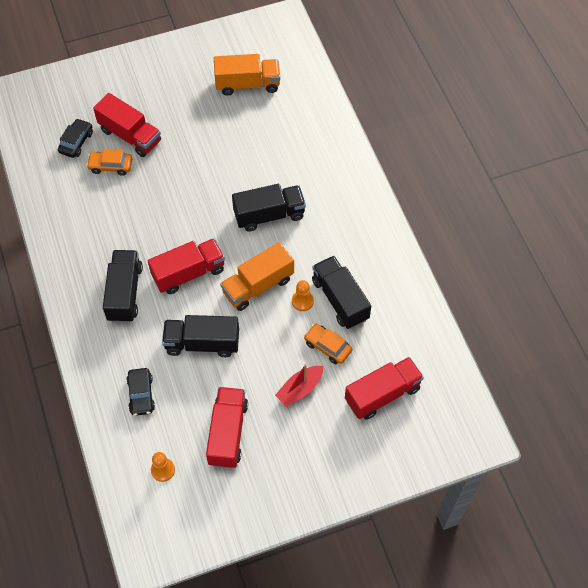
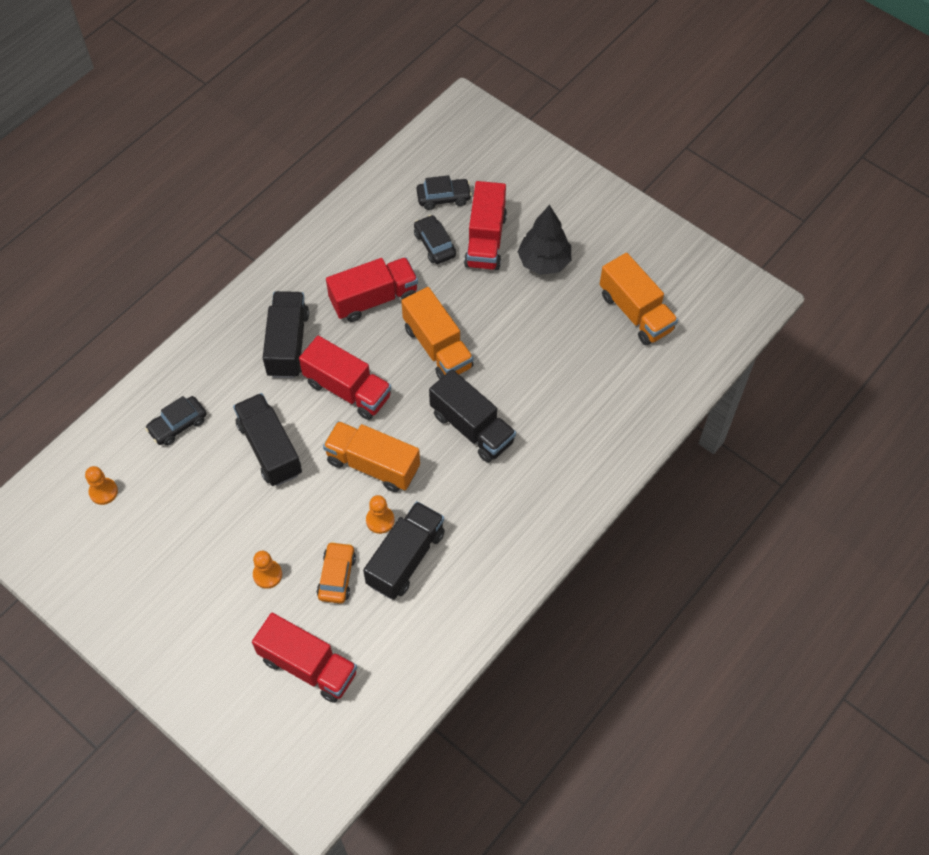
camera: 60 degrees right, 0 degrees up
orange car [86,149,132,176] -> black car [414,215,456,264]
black truck [103,250,143,323] -> black truck turned 60 degrees counterclockwise [263,291,309,378]
red truck [206,387,248,468] -> red truck moved to [326,257,418,322]
red boat [275,364,323,407] -> orange pawn [253,551,282,589]
none -> orange truck [401,287,474,379]
none -> black tree [517,205,571,275]

